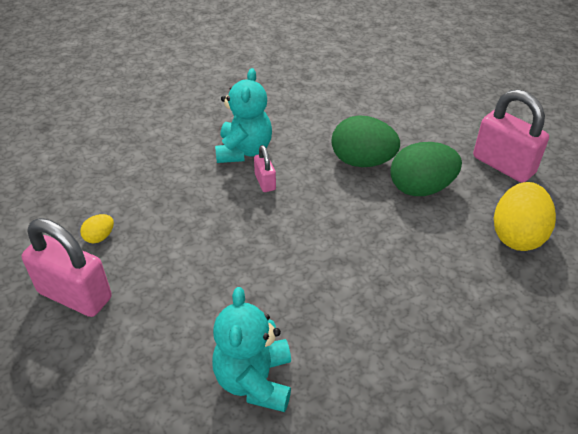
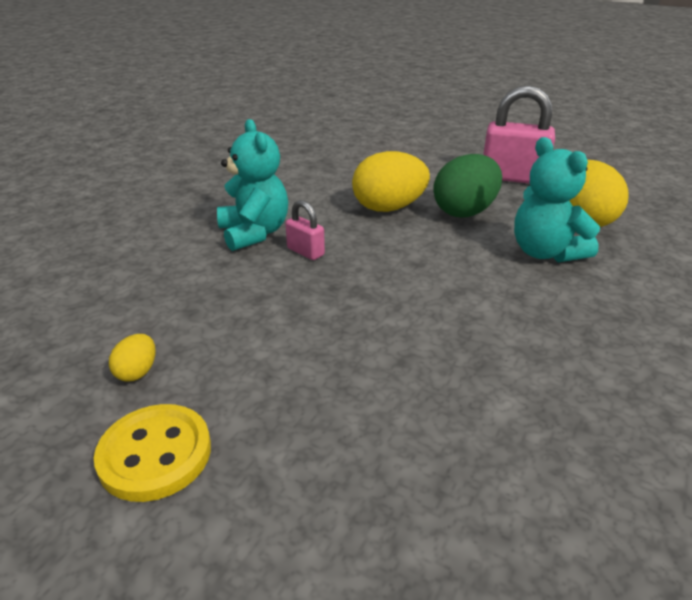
camera: 30 degrees left, 10 degrees down
pink padlock [22,218,112,317] -> yellow button [94,404,211,502]
turquoise teddy bear [212,287,291,412] -> turquoise teddy bear moved to [514,137,600,262]
green egg [332,115,400,167] -> yellow egg [352,151,430,212]

